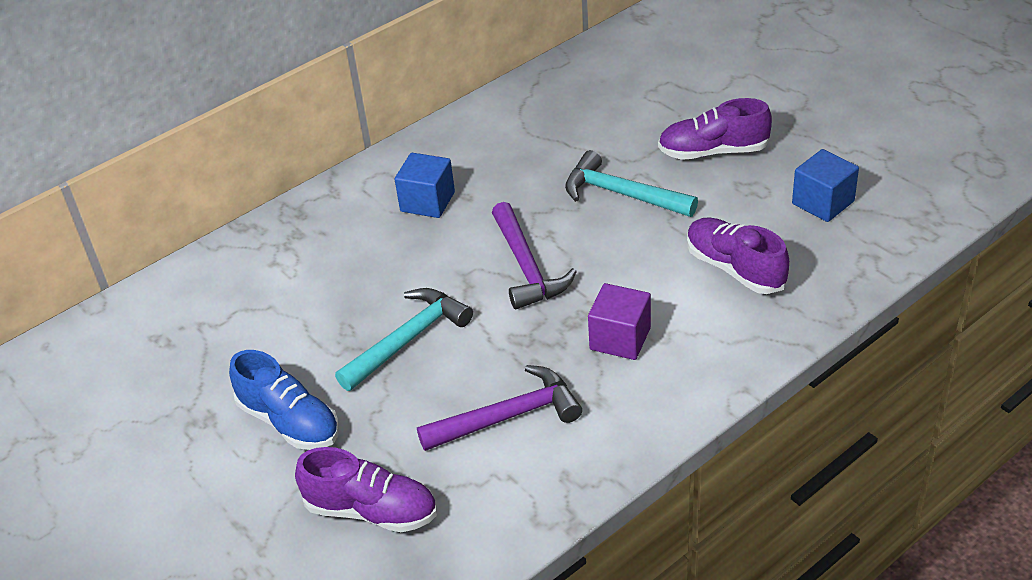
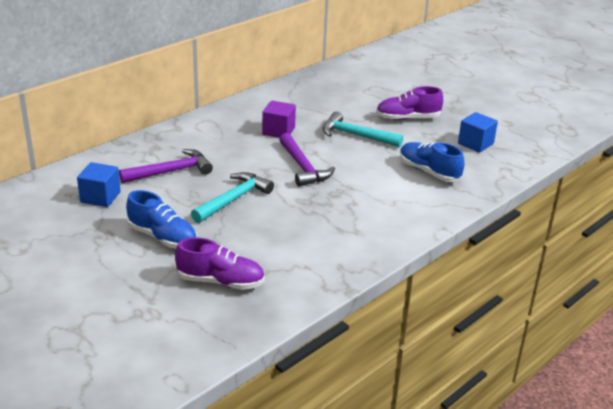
camera: 10 degrees left, 10 degrees down
blue cube [395,153,455,218] -> blue cube moved to [77,162,121,207]
purple hammer [417,365,582,451] -> purple hammer moved to [119,149,213,183]
purple cube [588,283,651,360] -> purple cube moved to [262,100,296,138]
purple shoe [687,218,789,294] -> blue shoe [400,142,464,182]

